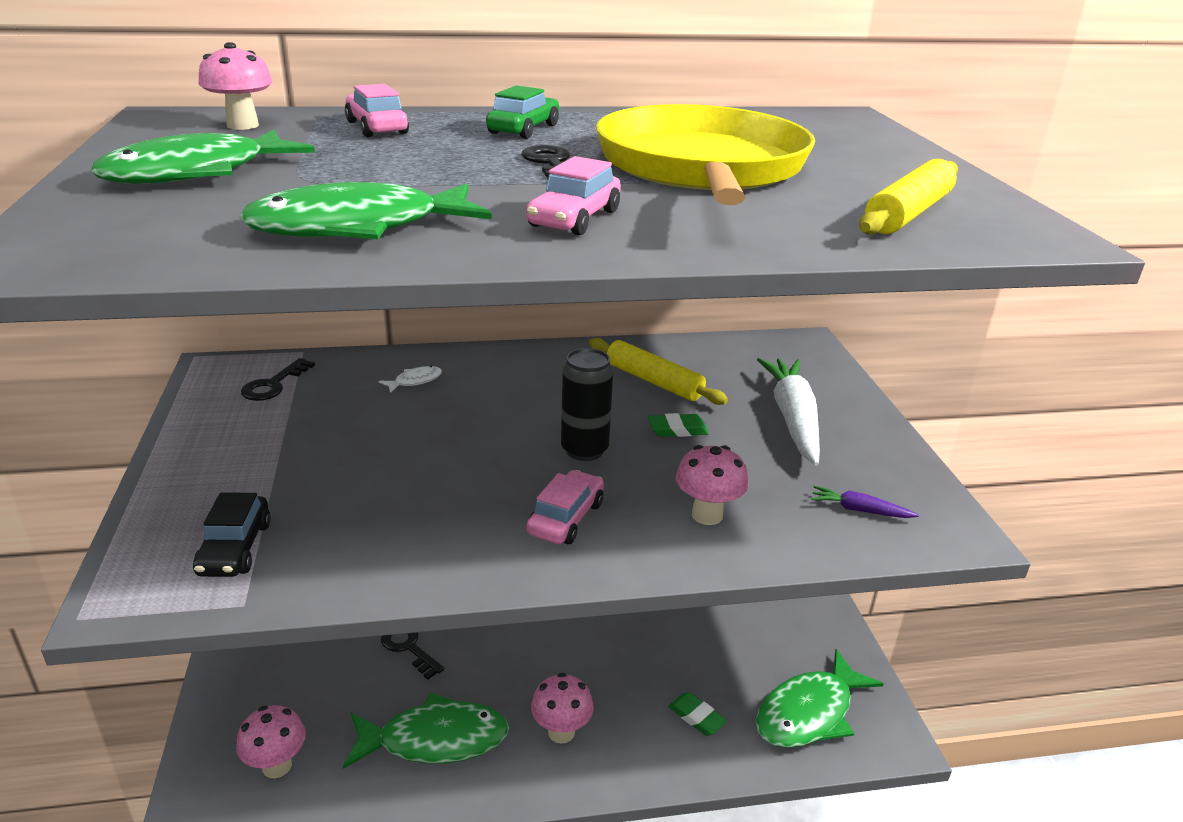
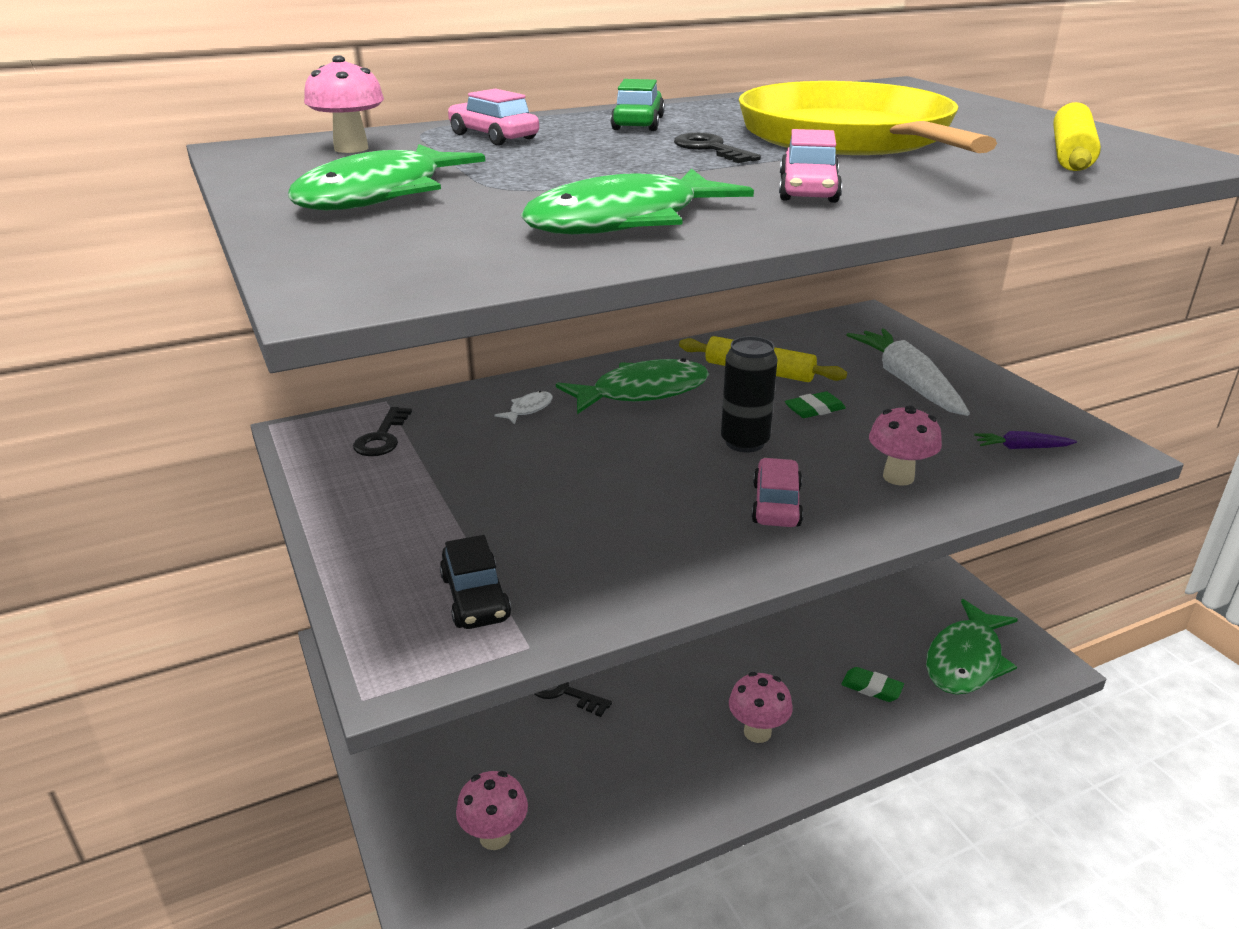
camera: 15 degrees left, 0 degrees up
green fish [343,692,509,769] -> green fish moved to [556,358,709,414]

